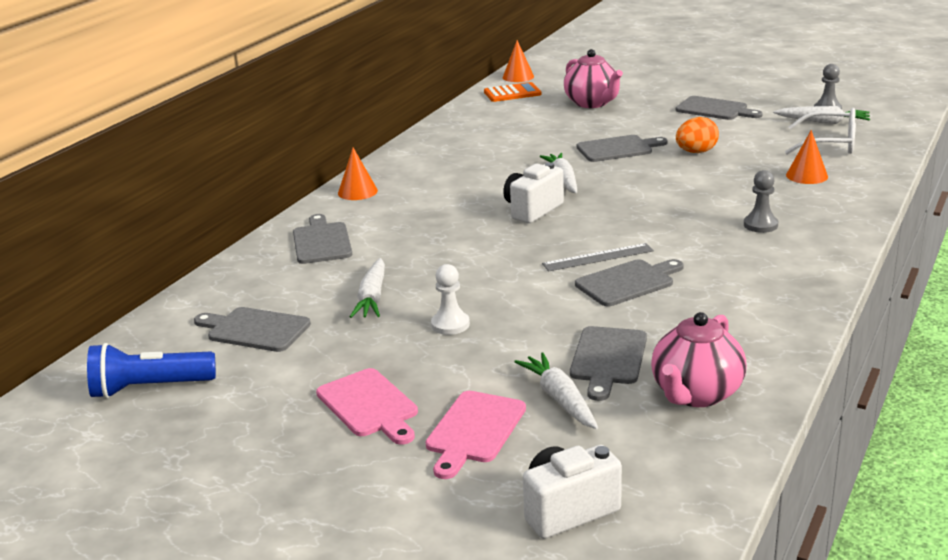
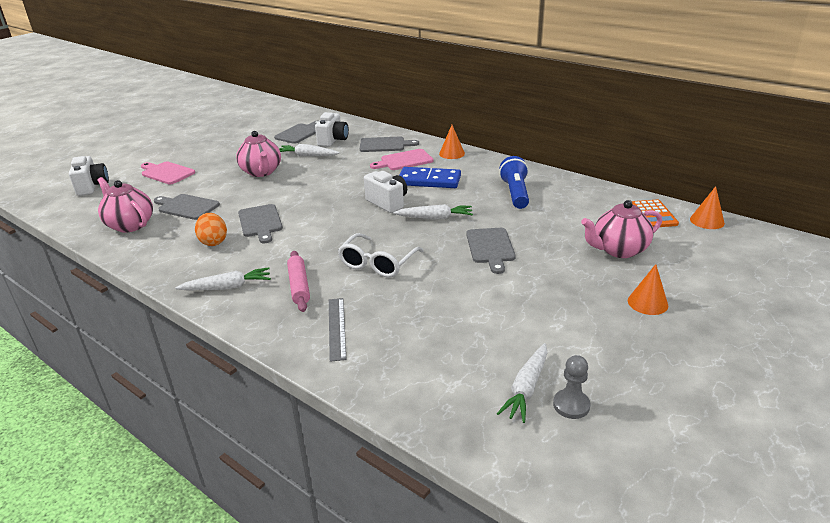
camera: 100 degrees right, 5 degrees up
blue flashlight [87,343,216,399] -> blue flashlight moved to [499,156,529,209]
pink cutting board [316,368,418,445] -> pink cutting board moved to [370,149,434,170]
white pawn [431,264,470,335] -> pink teapot [236,131,281,177]
white carrot [514,352,598,429] -> white carrot moved to [175,267,271,290]
grey ruler [542,243,654,272] -> grey ruler moved to [329,298,346,362]
grey cutting board [676,96,763,120] -> none
orange egg [676,117,719,153] -> orange egg moved to [195,213,227,246]
grey pawn [744,170,778,233] -> pink rolling pin [287,251,310,312]
white glasses [785,108,856,155] -> white glasses moved to [338,233,424,278]
orange cone [786,130,828,184] -> orange cone moved to [628,264,668,315]
none -> white camera [315,112,349,147]
none -> blue domino [399,167,461,188]

